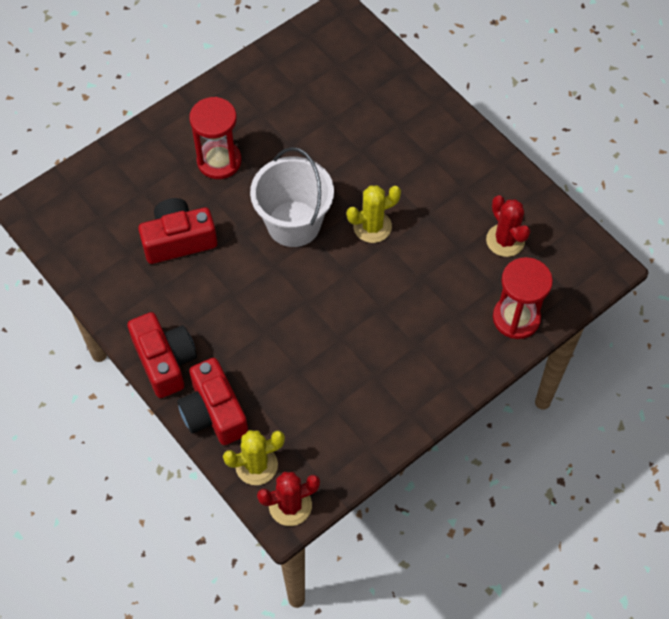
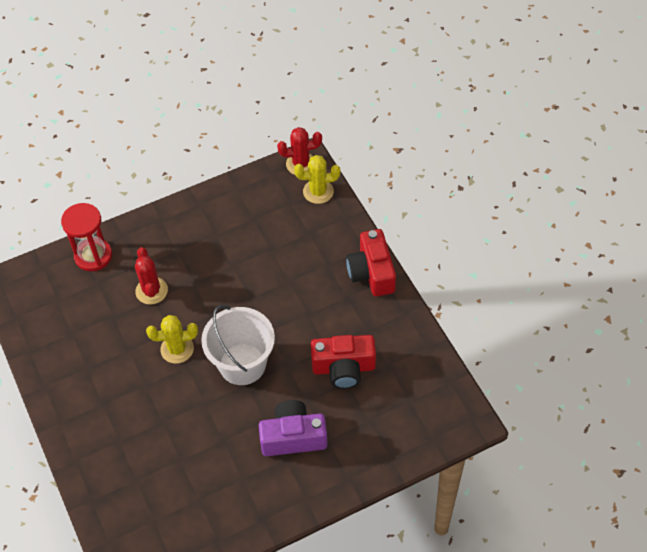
camera: 165 degrees left, 5 degrees down
red camera [177,358,248,445] -> none
red hourglass [189,97,241,179] -> purple camera [259,400,328,456]
red cactus [486,195,530,257] -> red cactus moved to [135,247,168,305]

